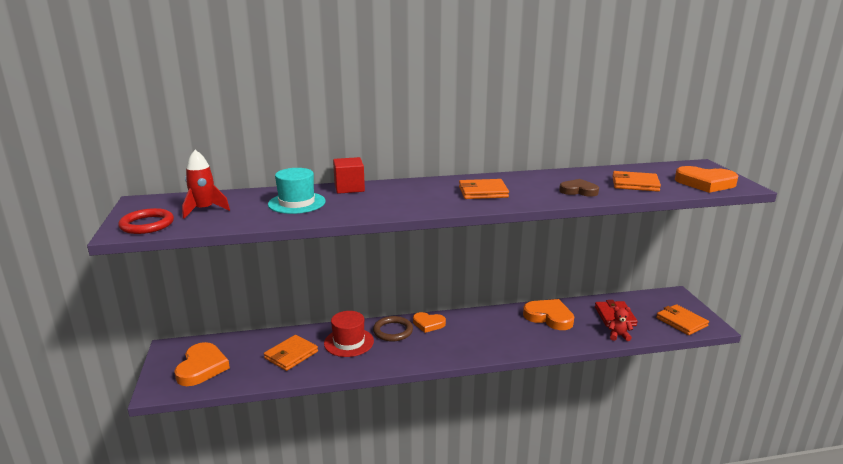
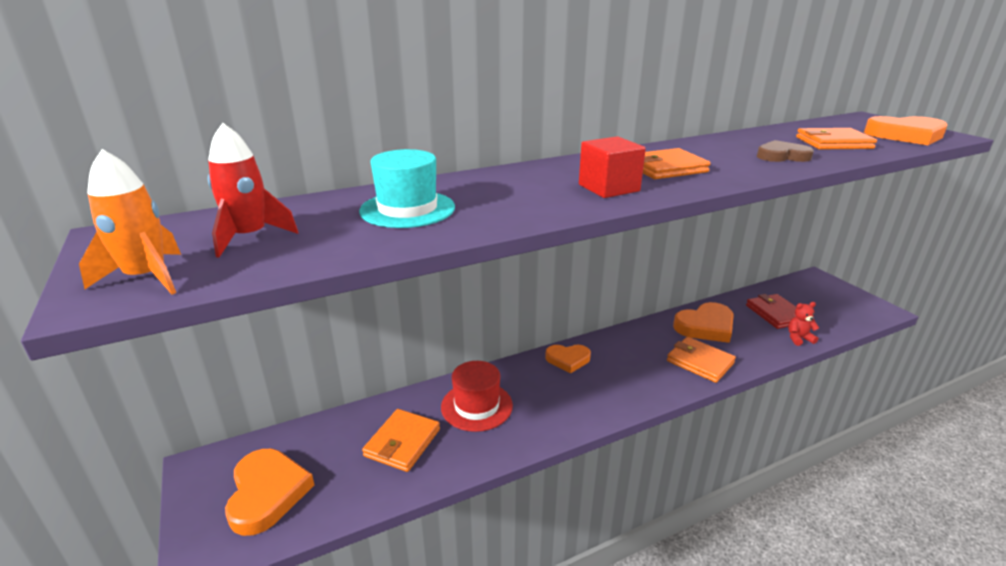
camera: 15 degrees left, 5 degrees up
red ring [118,208,174,234] -> orange rocket [79,149,181,295]
red cube [333,157,365,194] -> red cube moved to [579,136,646,198]
brown ring [373,316,413,342] -> none
orange heart [523,299,574,330] -> orange heart turned 135 degrees clockwise [673,302,734,343]
orange wallet [656,304,709,335] -> orange wallet moved to [667,337,736,383]

